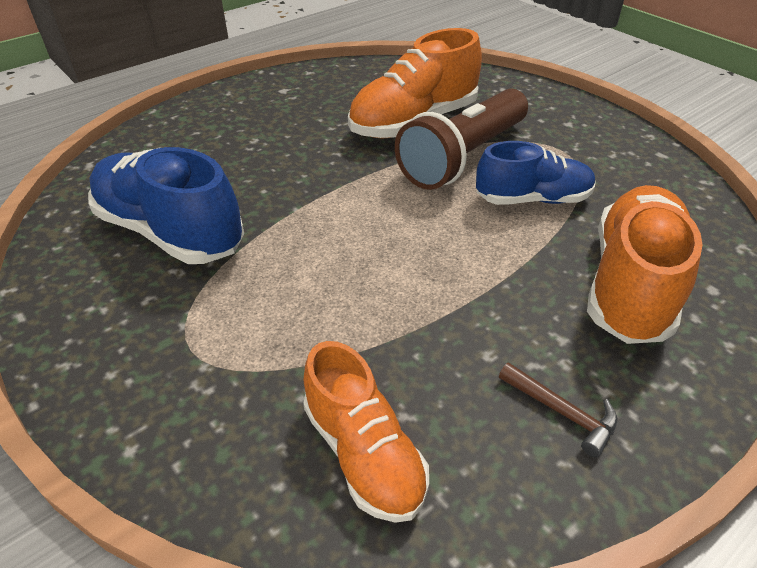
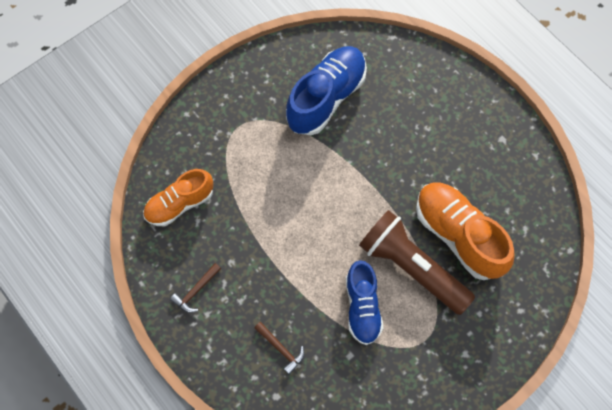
camera: 90 degrees right, 25 degrees up
orange shoe [587,185,703,344] -> brown hammer [254,322,305,375]

